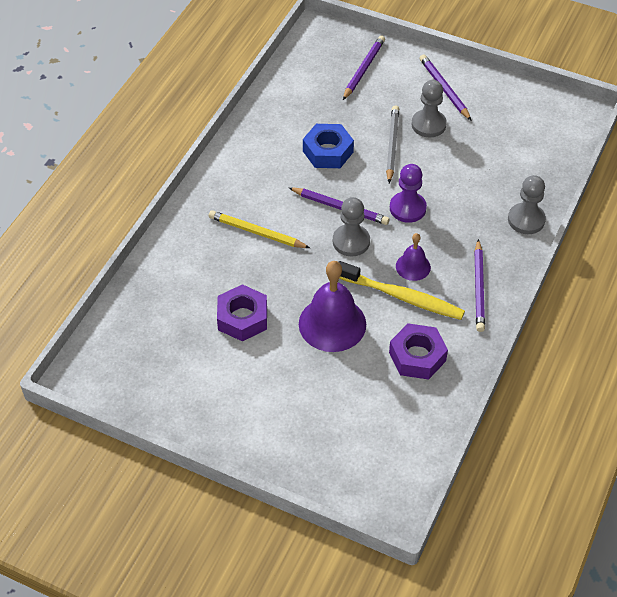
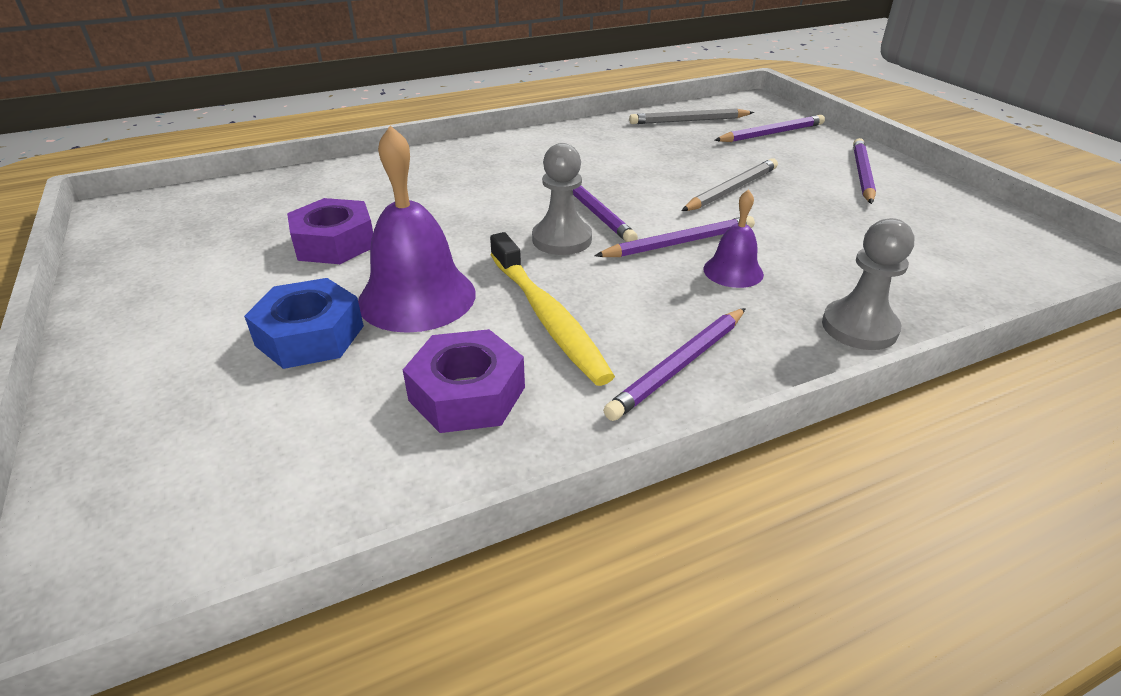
camera: 40 degrees right, 15 degrees down
yellow pencil [209,210,310,248] -> none
blue nut [303,124,354,168] -> blue nut moved to [244,278,364,369]
purple pawn [390,164,427,223] -> purple pencil [594,216,755,257]
purple bell [396,233,431,281] -> purple bell moved to [703,189,764,288]
grey pawn [412,80,447,137] -> none
none -> grey pencil [629,108,754,124]

